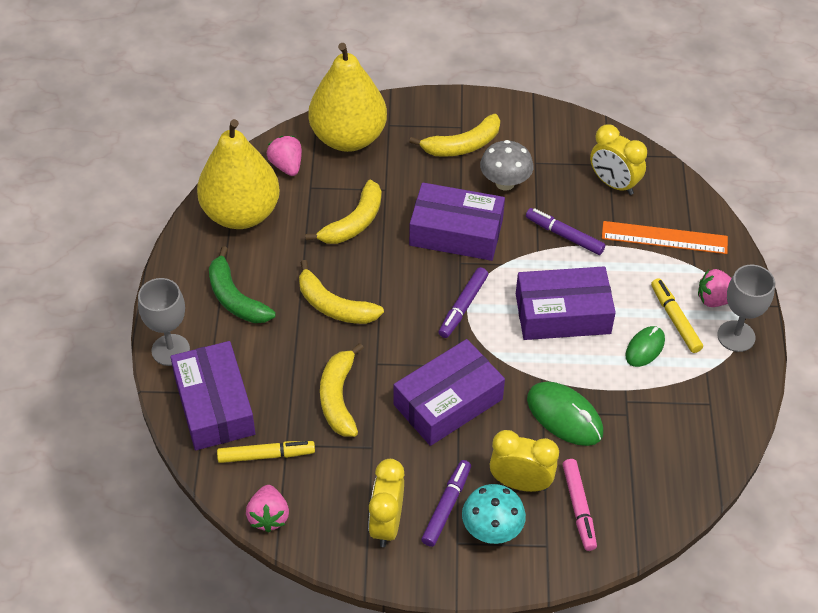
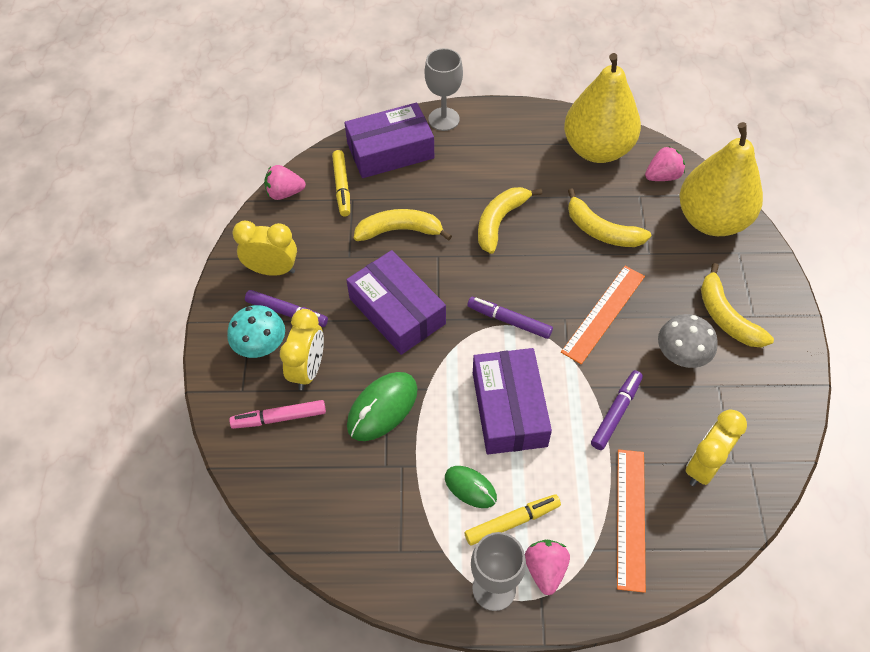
camera: 90 degrees right, 5 degrees up
green banana [209,246,276,323] -> none
purple box [409,182,505,261] -> orange ruler [561,266,645,364]

